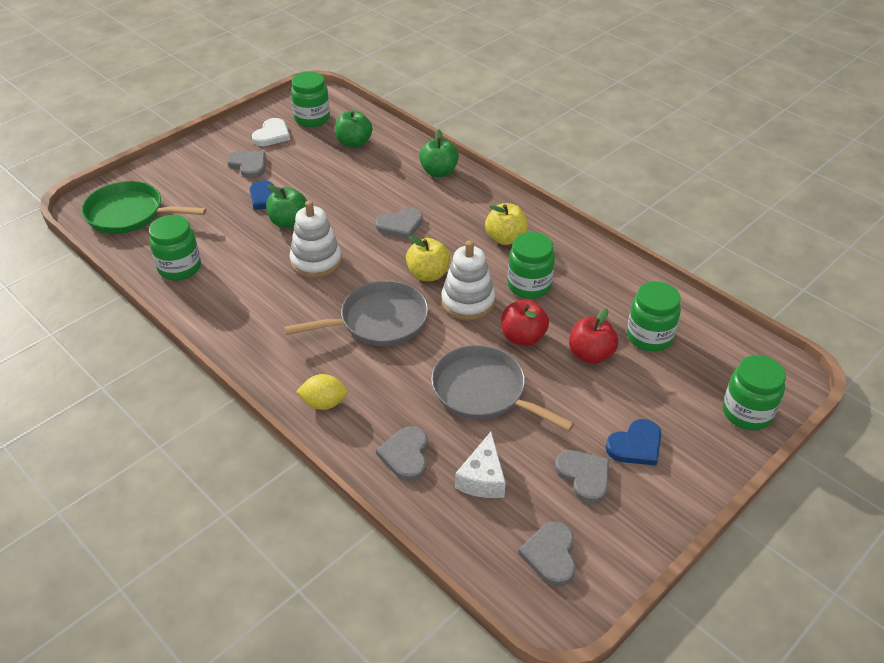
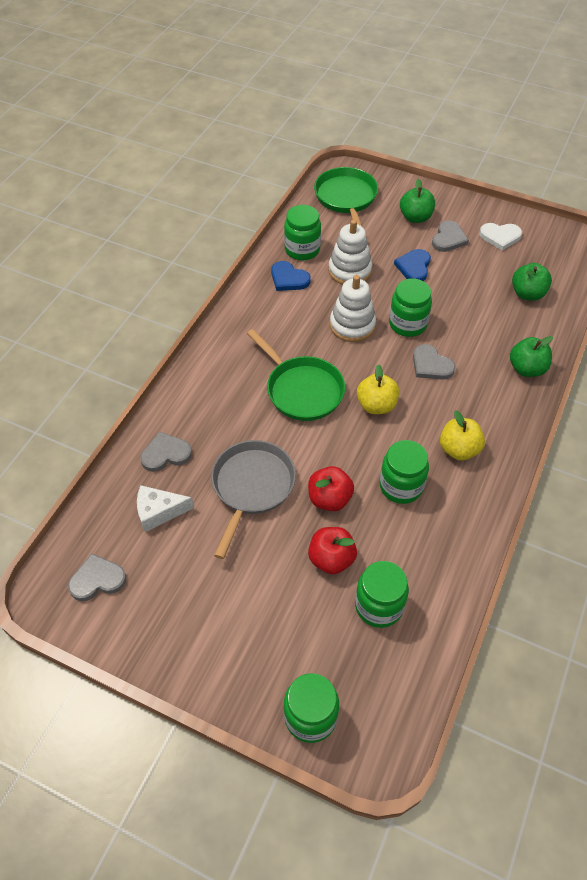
camera: 70 degrees right, 10 degrees up
green apple [266,185,307,228] -> green apple moved to [400,179,435,223]
grey pan [284,280,429,346] -> green pan [247,329,345,421]
green jar [291,72,330,127] -> green jar moved to [389,278,432,337]
yellow lemon [296,374,348,410] -> none
white stacking toy [441,240,495,320] -> white stacking toy moved to [328,219,372,285]
grey heart [555,450,609,503] -> none
blue heart [606,419,661,466] -> blue heart moved to [271,261,311,291]

